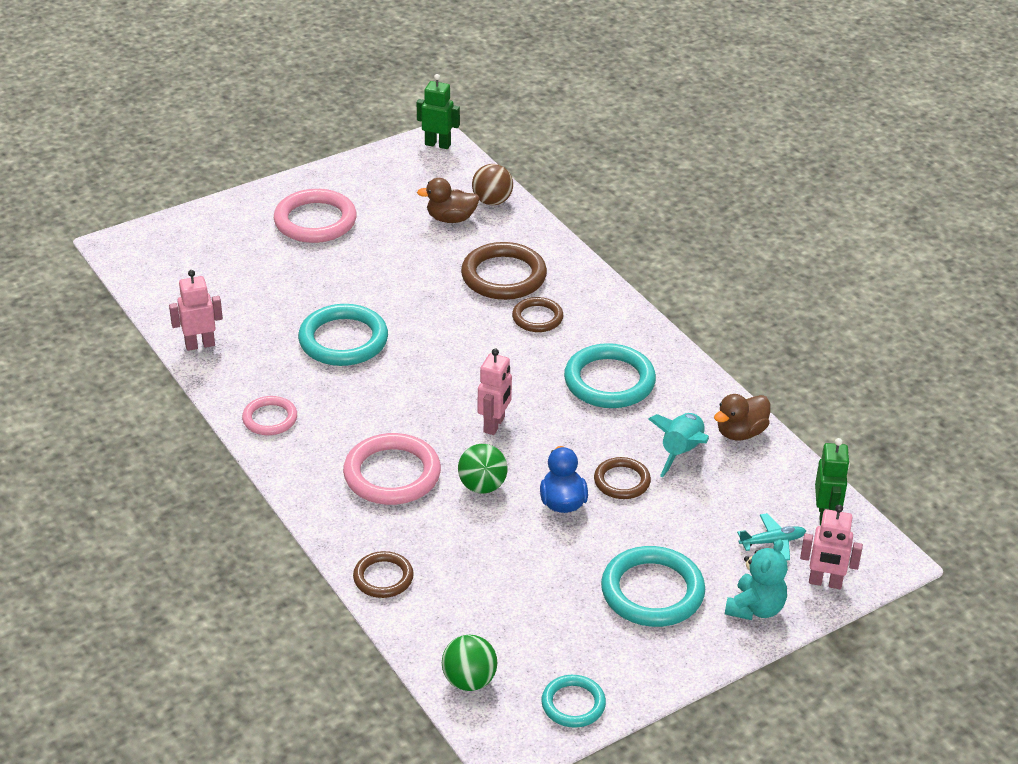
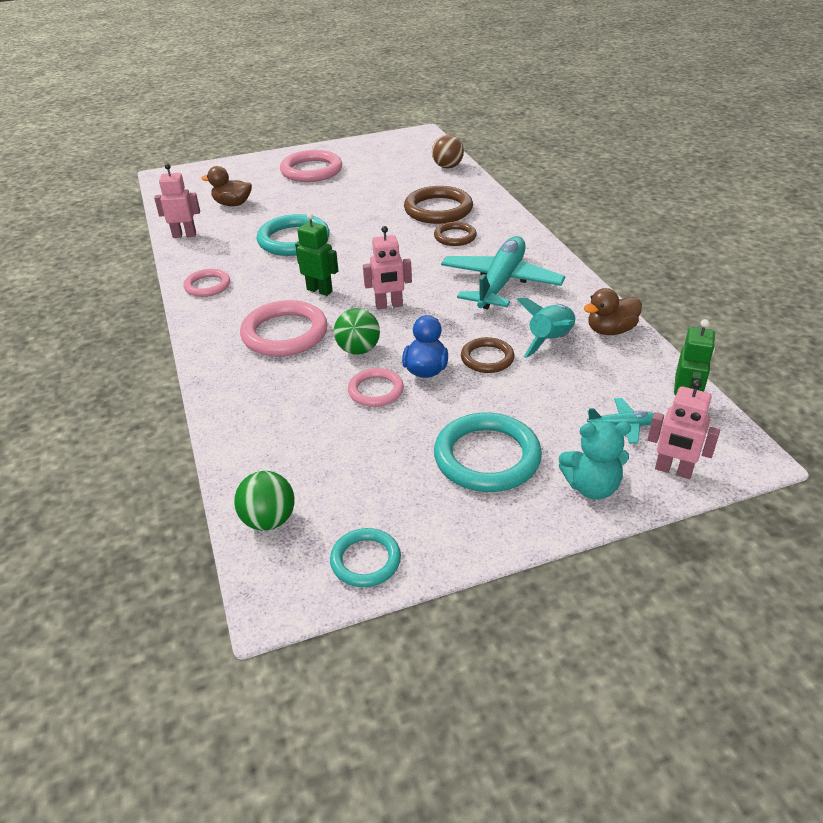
camera: 15 degrees right, 0 degrees up
brown ring [353,551,414,598] -> none
green robot [417,74,460,149] -> green robot moved to [295,213,338,296]
brown duck [417,178,480,223] -> brown duck moved to [201,166,252,206]
pink robot [478,349,512,435] -> pink robot turned 45 degrees clockwise [363,226,412,310]
turquoise ring [564,343,656,408] -> turquoise plane [441,236,565,309]
turquoise teddy bear [725,540,788,620] -> turquoise teddy bear turned 45 degrees clockwise [559,421,631,500]
none -> pink ring [348,368,404,407]

